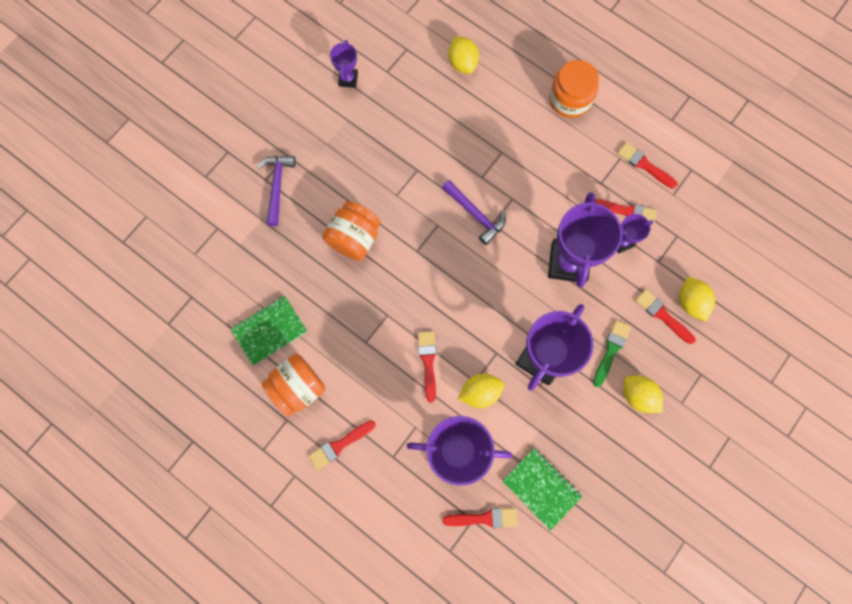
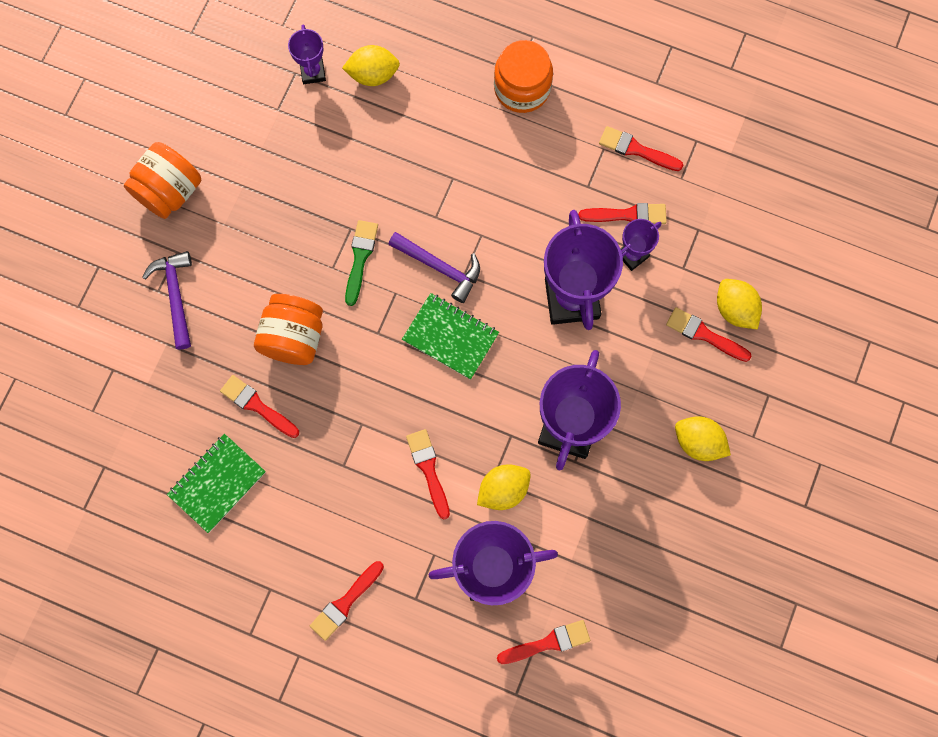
camera: 15 degrees left, 0 degrees up
orange jar [261,353,325,417] -> orange jar moved to [124,142,201,219]
purple trophy [330,40,358,88] -> purple trophy moved to [288,25,326,84]
yellow lemon [448,36,479,74] -> yellow lemon turned 60 degrees counterclockwise [342,45,400,86]
green notebook [503,448,582,531] -> green notebook moved to [402,293,499,380]
green brush [593,320,631,387] -> green brush moved to [345,220,378,306]
none -> red brush [220,375,299,438]

